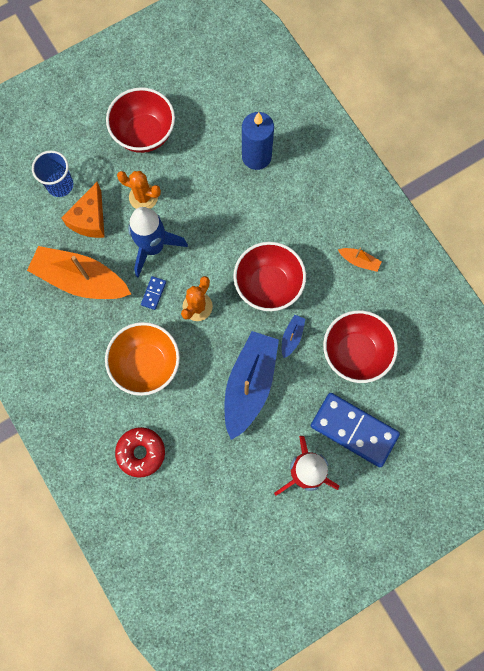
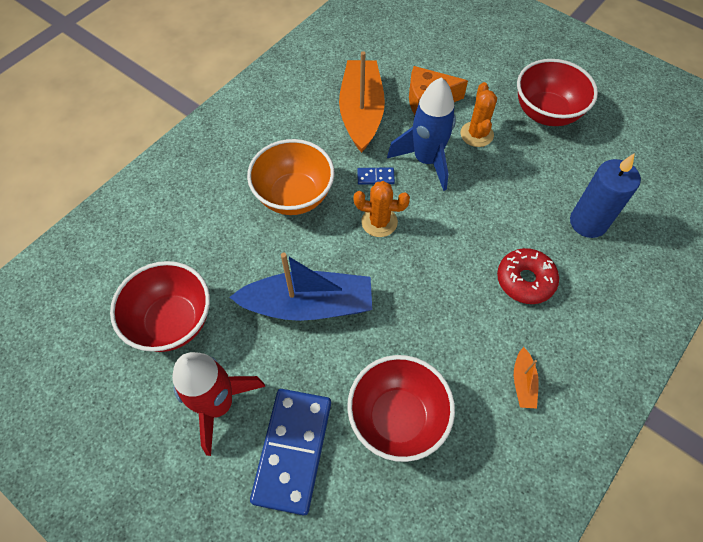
camera: 70 degrees right, 15 degrees down
blue cup [32,150,73,197] -> none
red donut [115,427,165,478] -> red donut moved to [497,248,559,304]
red bowl [233,242,306,311] -> red bowl moved to [110,261,210,352]
blue boat [282,315,305,358] -> none

